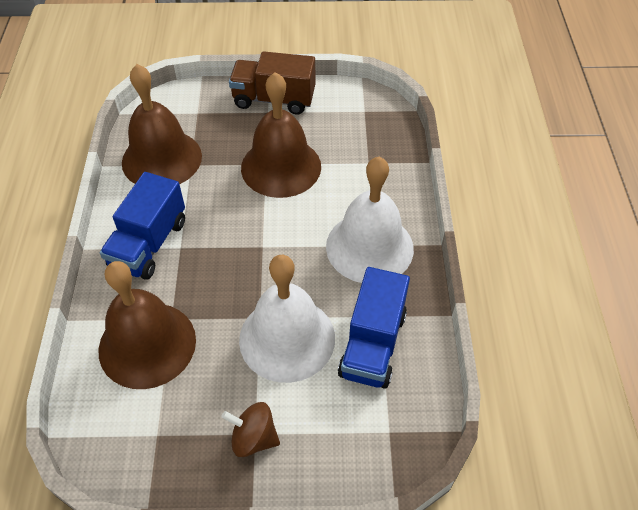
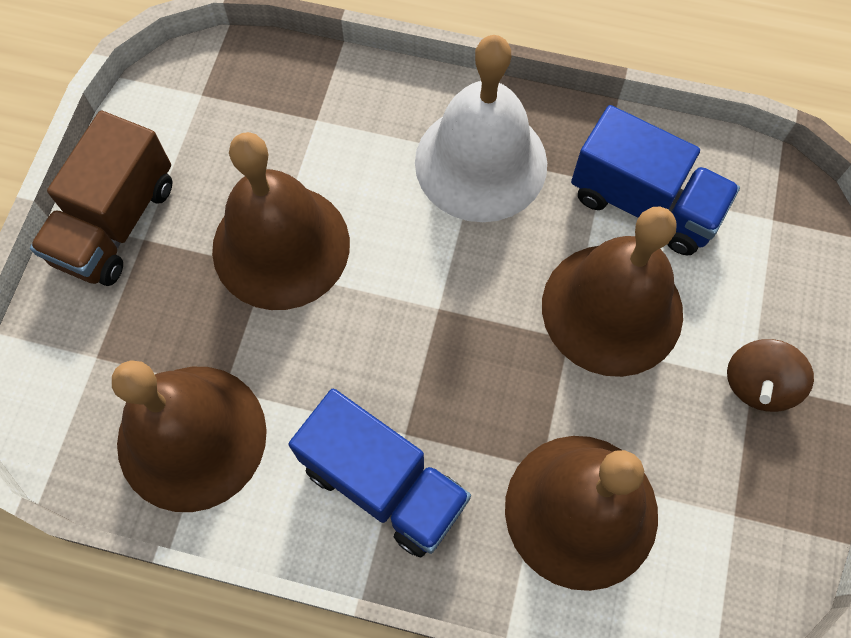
camera: 75 degrees left, 15 degrees up
white bell [239,255,335,383] -> brown bell [542,207,683,377]

